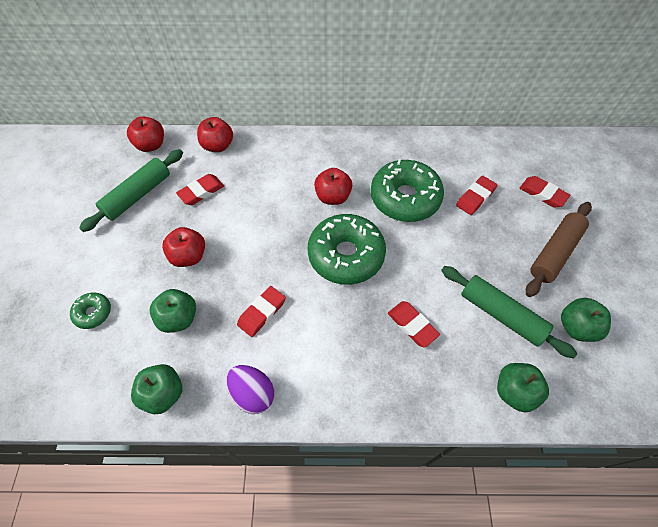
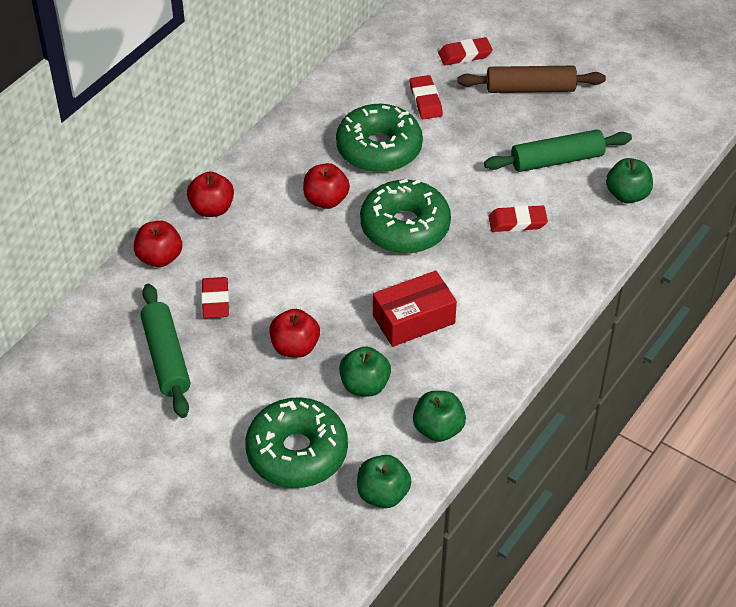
camera: 55 degrees left, 10 degrees down
green donut [70,293,111,329] -> green donut [245,397,348,488], size x2.15
red apple [127,116,164,152] -> red apple moved to [187,172,234,217]
purple egg [226,365,274,414] -> none
red eraser [237,286,286,337] -> red box [373,271,457,347]
brown rolling pin [526,202,592,297] -> brown rolling pin turned 75 degrees counterclockwise [458,66,606,93]
green apple [561,298,611,342] -> green apple moved to [357,455,412,508]

